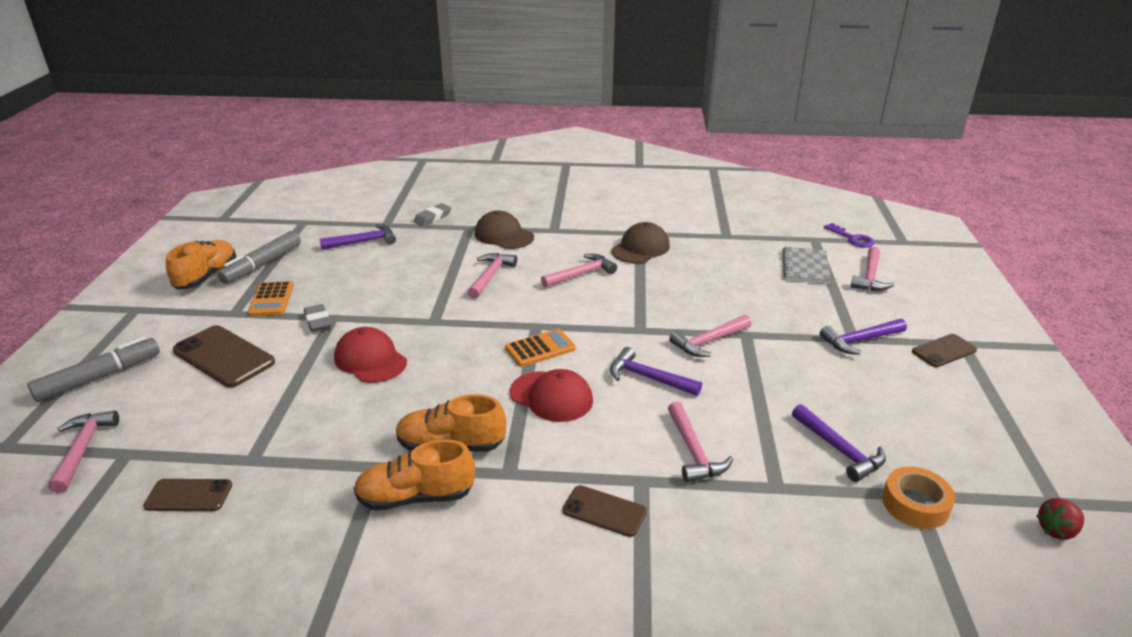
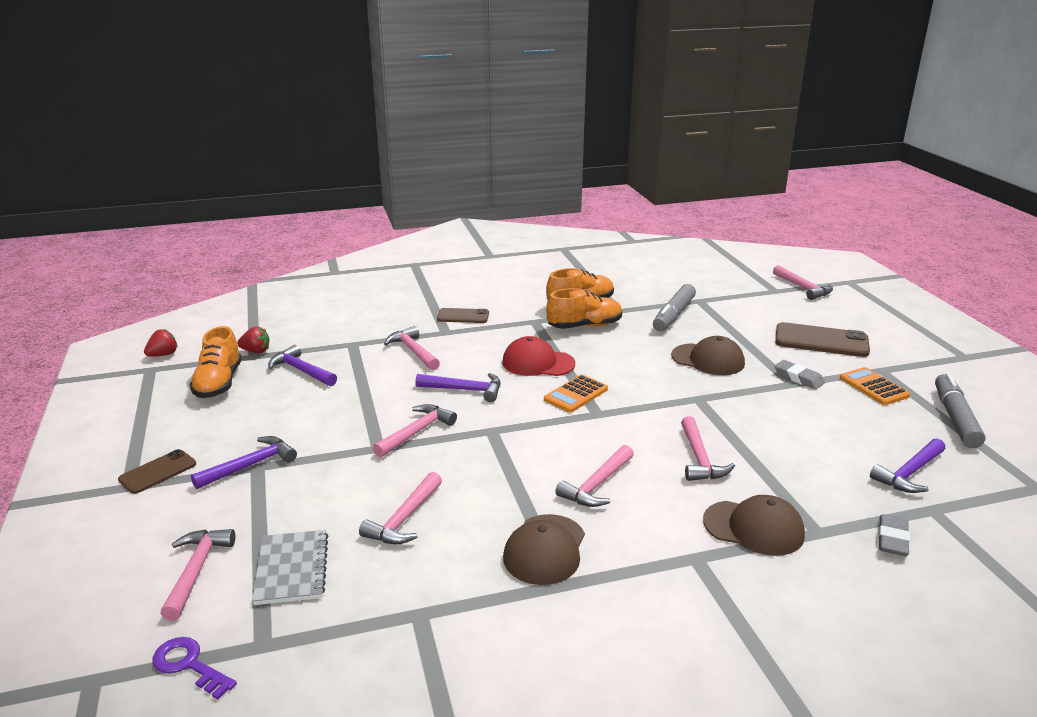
camera: 160 degrees right, 5 degrees down
grey marker [27,337,160,402] -> grey marker moved to [653,284,696,331]
brown phone [143,479,232,511] -> none
orange shoe [166,240,236,289] -> orange shoe moved to [190,326,242,398]
red cap [334,327,407,383] -> brown cap [671,336,745,375]
orange tape [882,467,955,529] -> red strawberry [237,326,270,353]
none -> pink hammer [359,472,442,544]

